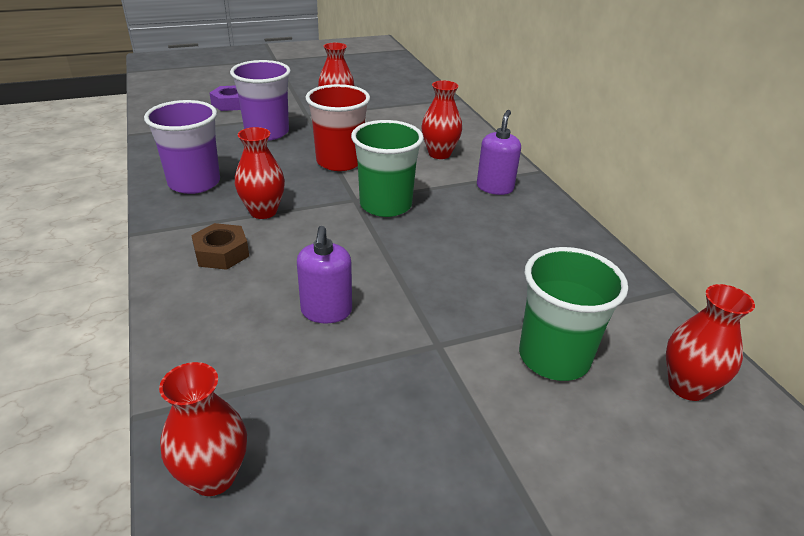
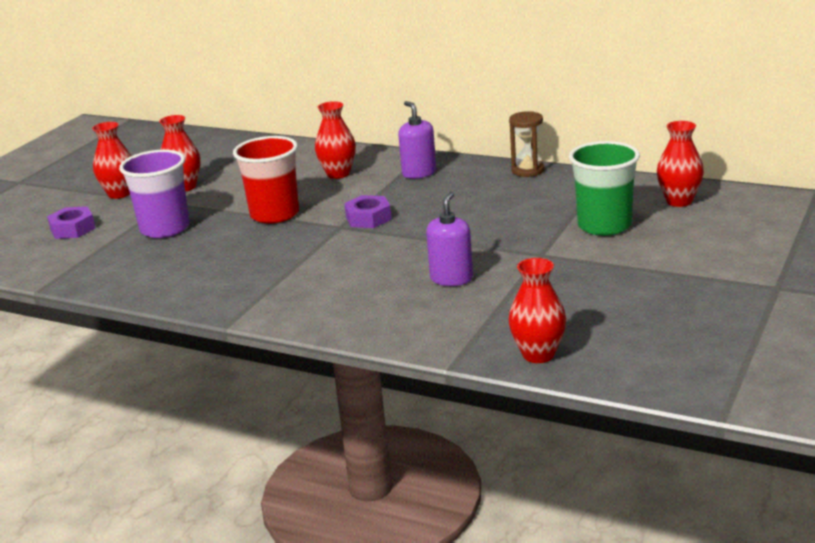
camera: 40 degrees left, 10 degrees down
purple cup [144,100,220,194] -> none
brown nut [191,223,249,270] -> none
red vase [235,127,285,219] -> red vase moved to [92,122,131,199]
purple soap dispenser [297,226,352,323] -> purple soap dispenser turned 120 degrees counterclockwise [426,192,473,286]
green cup [351,120,424,217] -> purple nut [344,195,392,228]
none -> brown hourglass [509,111,544,177]

